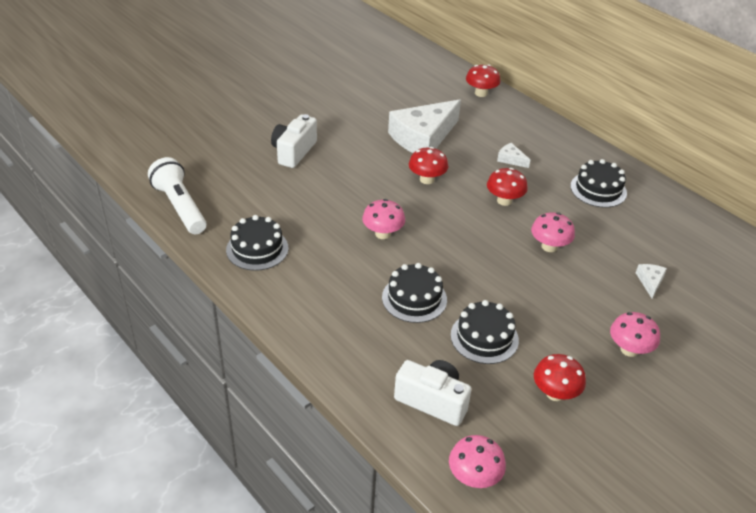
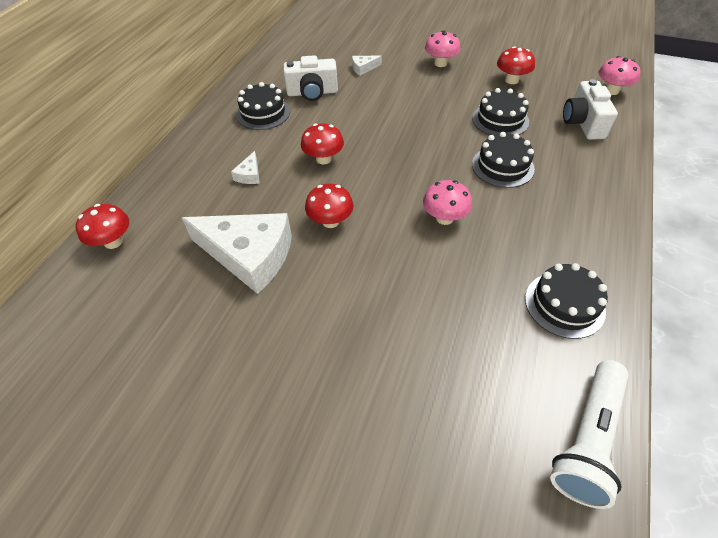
camera: 115 degrees left, 10 degrees up
white camera [271,114,317,168] -> white camera moved to [283,55,338,101]
pink mushroom [531,212,575,252] -> none

